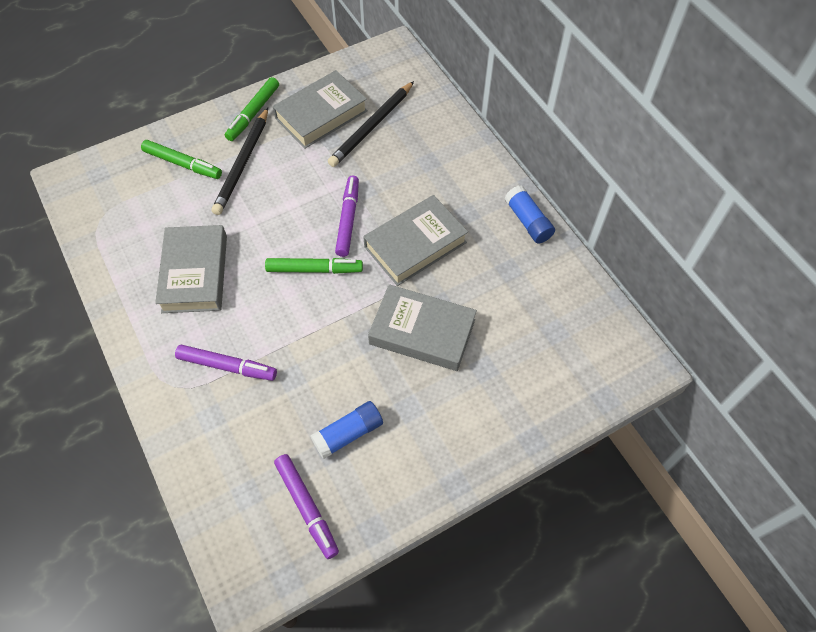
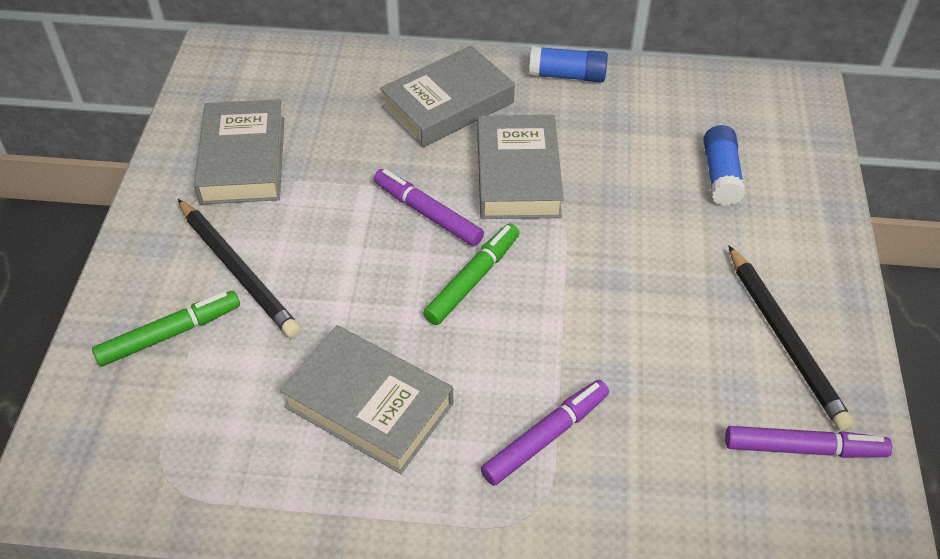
camera: 55 degrees left, 10 degrees down
green marker [225,77,279,141] -> none
blue glue stick [310,401,383,459] -> blue glue stick moved to [703,125,746,206]
black pencil [328,81,414,167] -> black pencil moved to [728,245,854,431]
grey book [368,284,477,371] -> grey book moved to [380,45,515,147]

